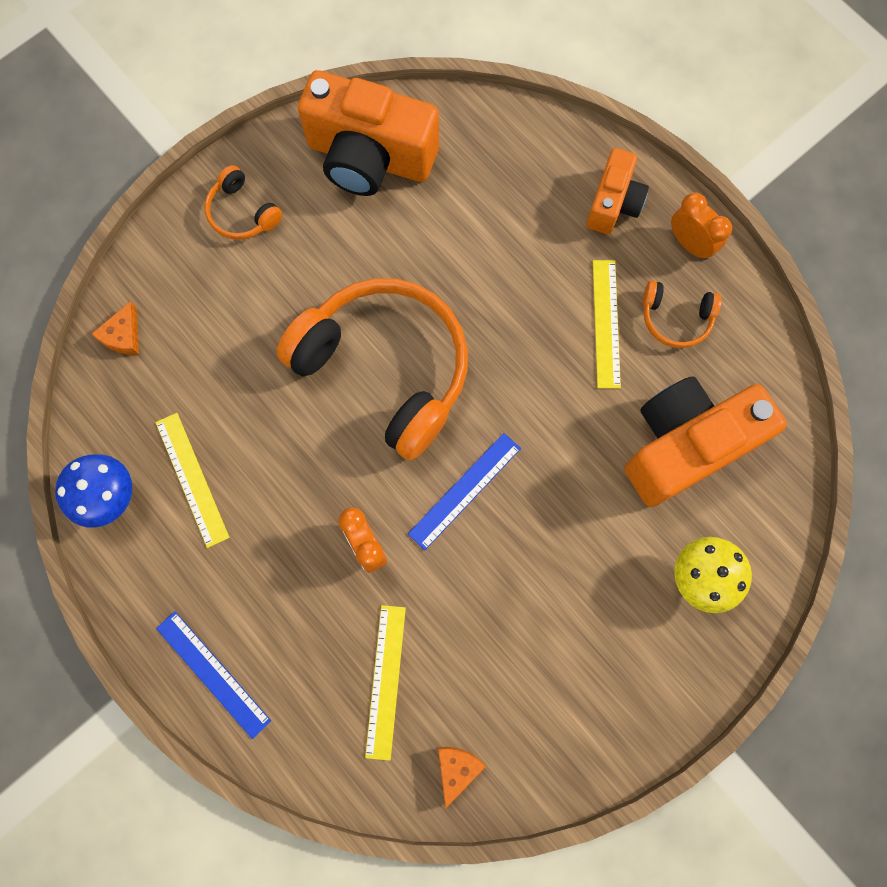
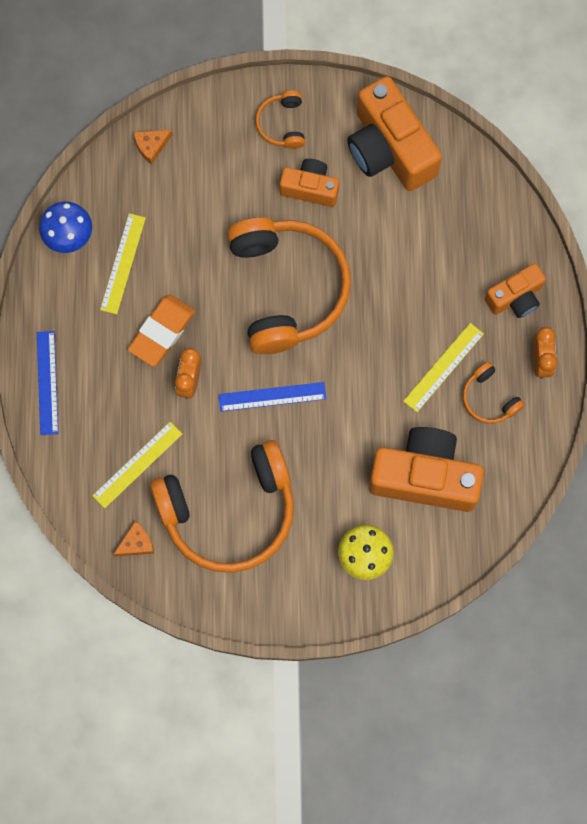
camera: 40 degrees right, 0 degrees up
none -> orange eraser [128,294,195,367]
none -> orange headphones [150,440,294,573]
none -> orange camera [280,159,339,207]

